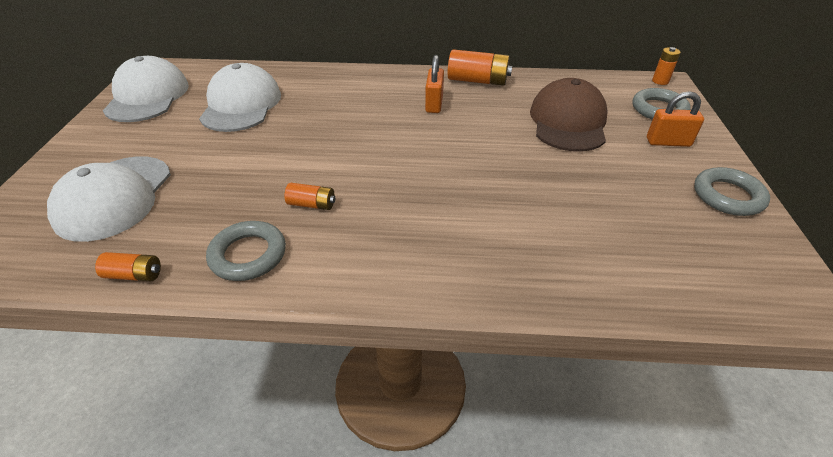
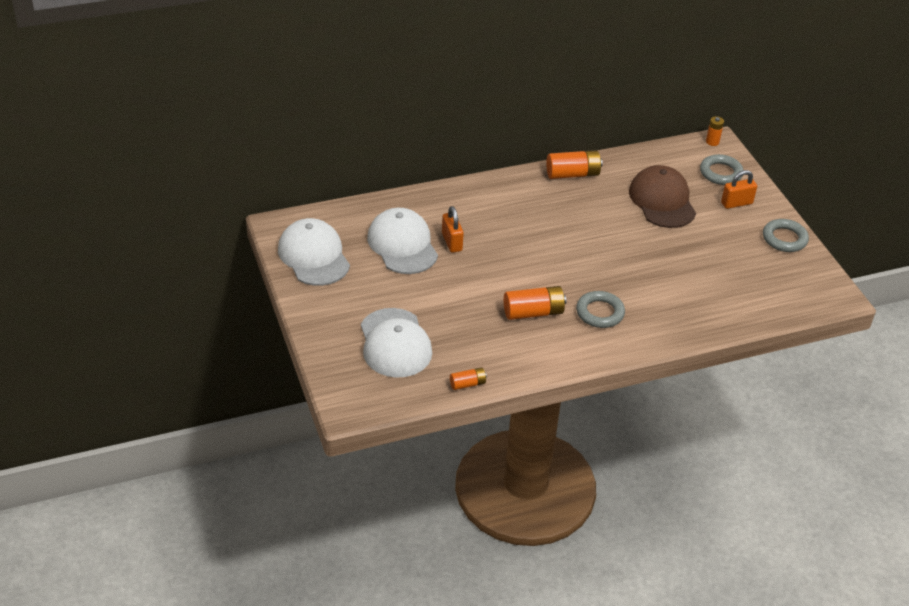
camera: 25 degrees left, 0 degrees up
grey ring [206,221,286,281] -> grey ring moved to [576,291,625,328]
orange battery [284,183,335,210] -> orange battery [504,286,566,320], size x1.79
orange padlock [425,55,444,113] -> orange padlock moved to [442,206,464,253]

